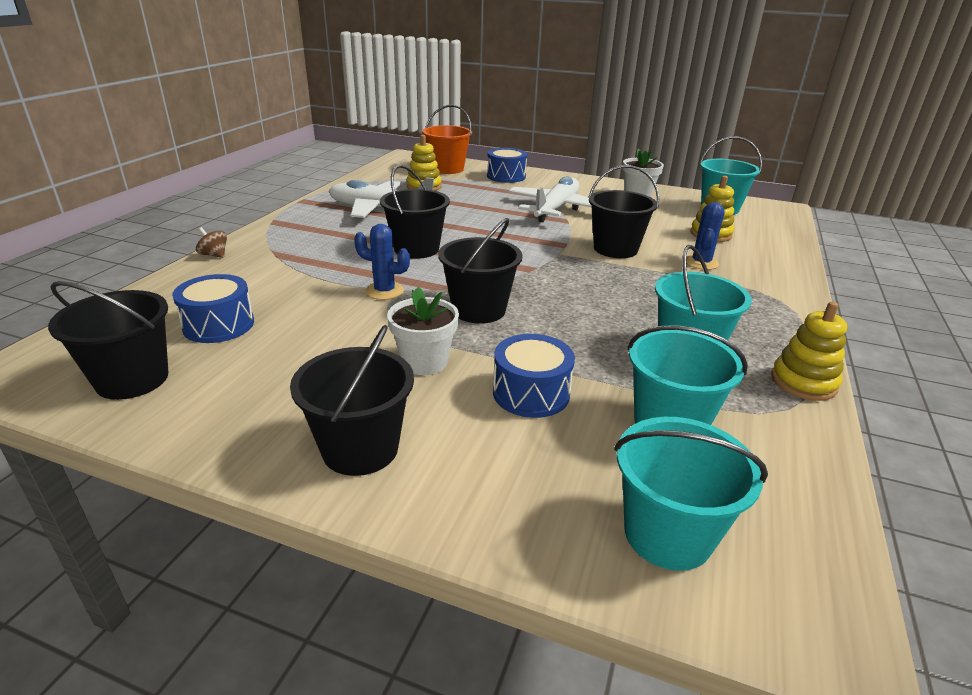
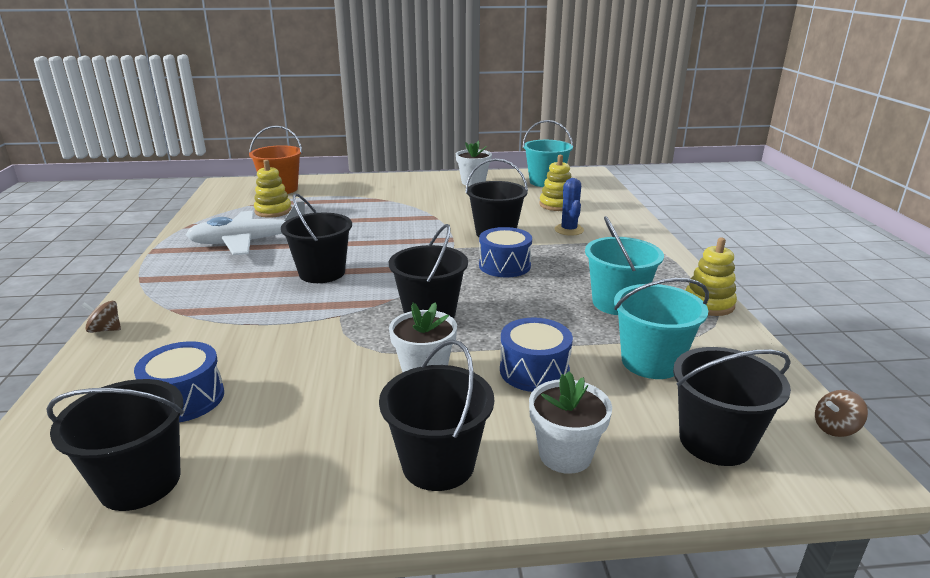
camera: 25 degrees left, 5 degrees down
blue cactus [354,224,410,300] -> none
blue drum [487,148,527,183] -> blue drum moved to [479,227,532,278]
white plane [509,177,592,222] -> none
turquoise bucket [614,417,768,571] -> black bucket [673,347,791,466]
none -> white flower pot [529,371,612,474]
none -> brown spinning top [815,390,868,437]

